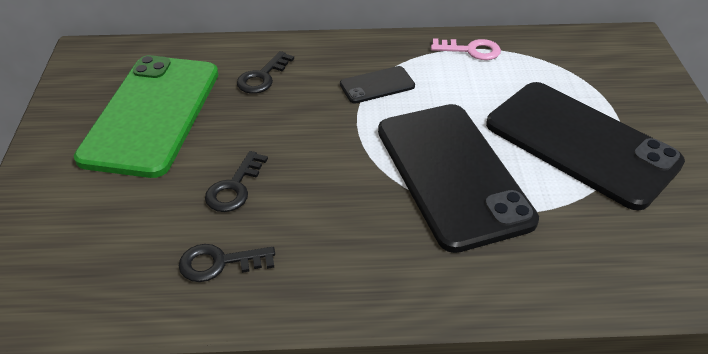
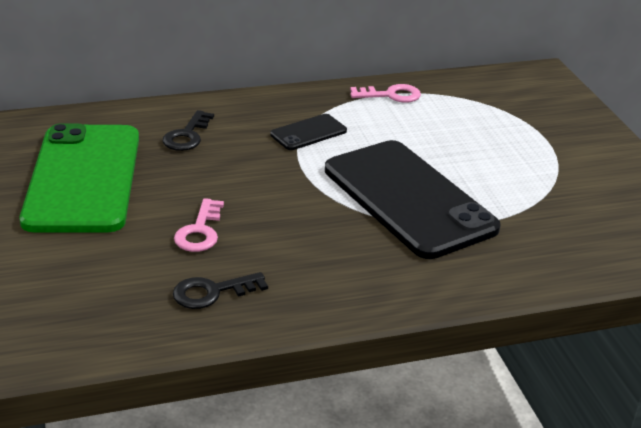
camera: 15 degrees left, 10 degrees down
black key [205,151,268,212] -> pink key [174,198,224,252]
black phone [486,82,685,210] -> none

